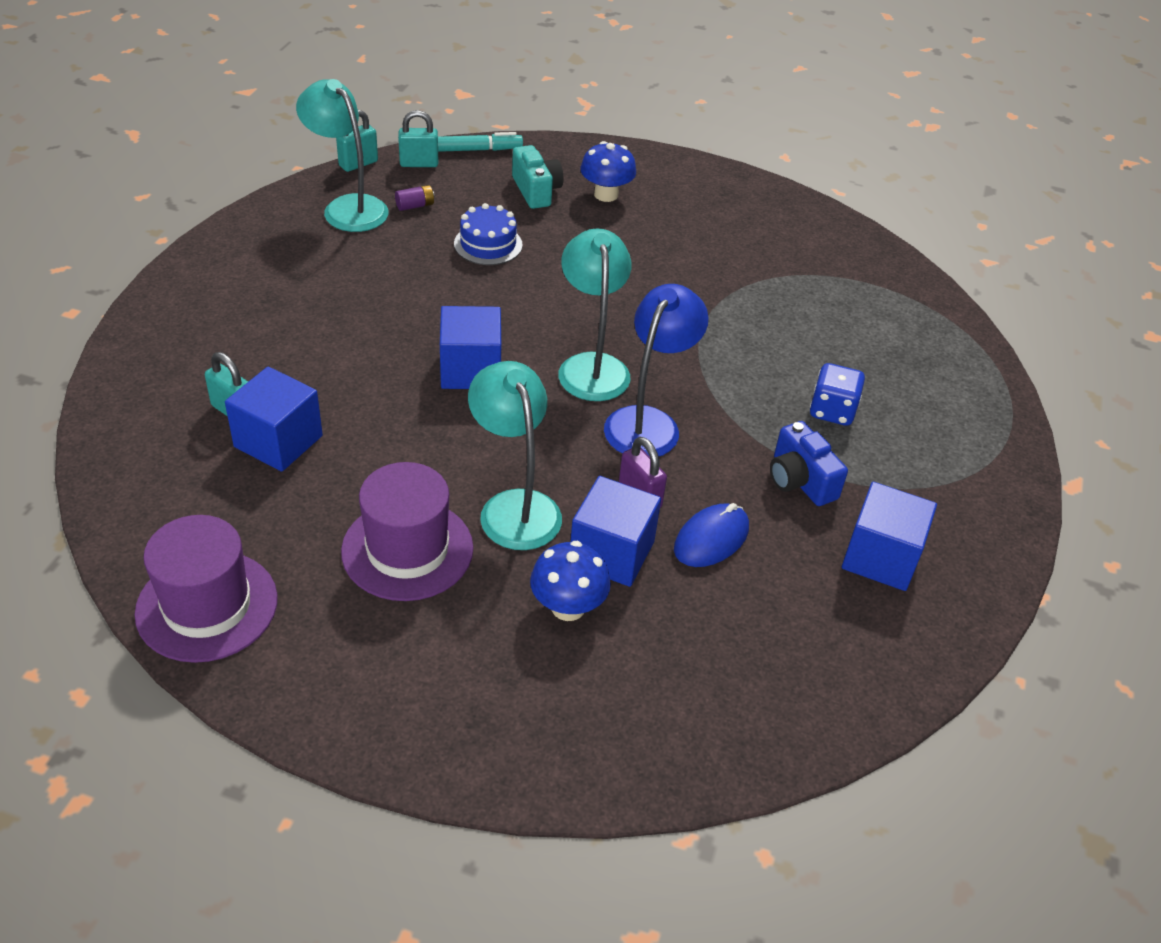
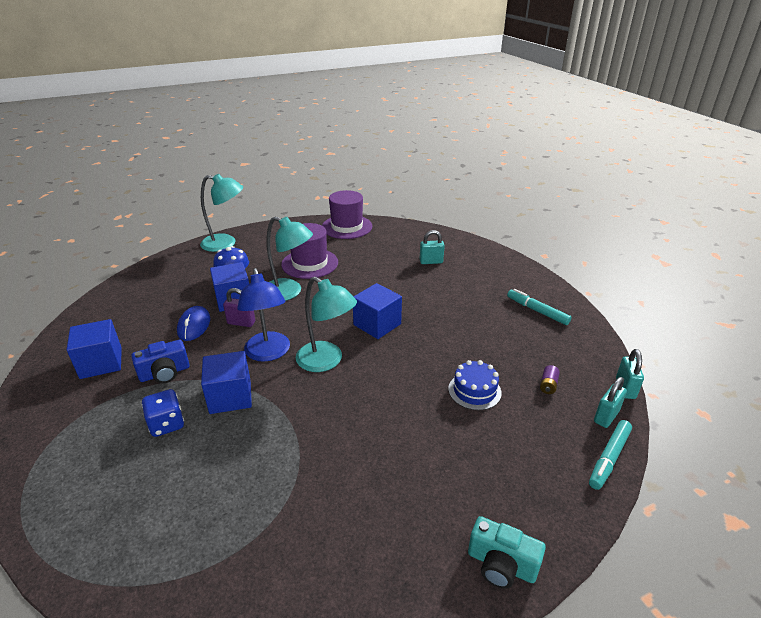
camera: 140 degrees right, 10 degrees down
blue cube [225,367,323,472] -> blue cube moved to [201,351,252,414]
turquoise lamp [296,79,389,232] -> turquoise lamp moved to [200,174,243,252]
turquoise camera [512,145,564,209] -> turquoise camera moved to [468,516,546,589]
blue mushroom [580,141,636,202] -> none
blue camera [770,421,848,506] -> blue camera turned 135 degrees clockwise [131,340,190,383]
none -> turquoise marker [507,289,572,325]

